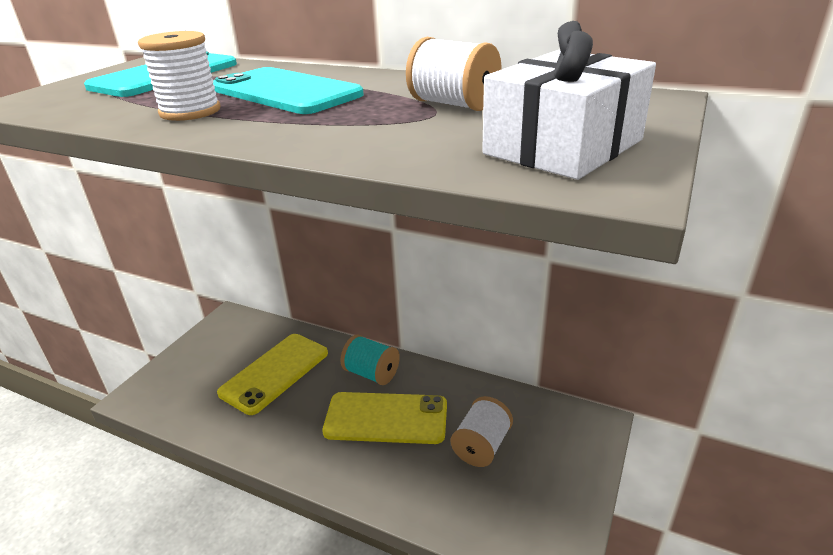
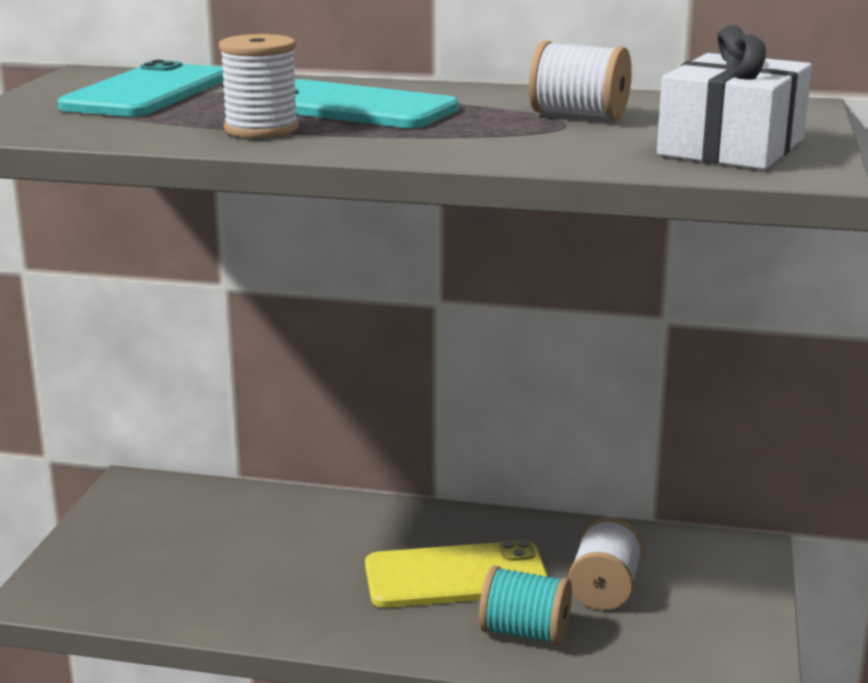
camera: 15 degrees left, 10 degrees down
yellow phone [217,334,328,415] -> none
turquoise spool [340,334,400,385] -> turquoise spool moved to [479,566,572,646]

